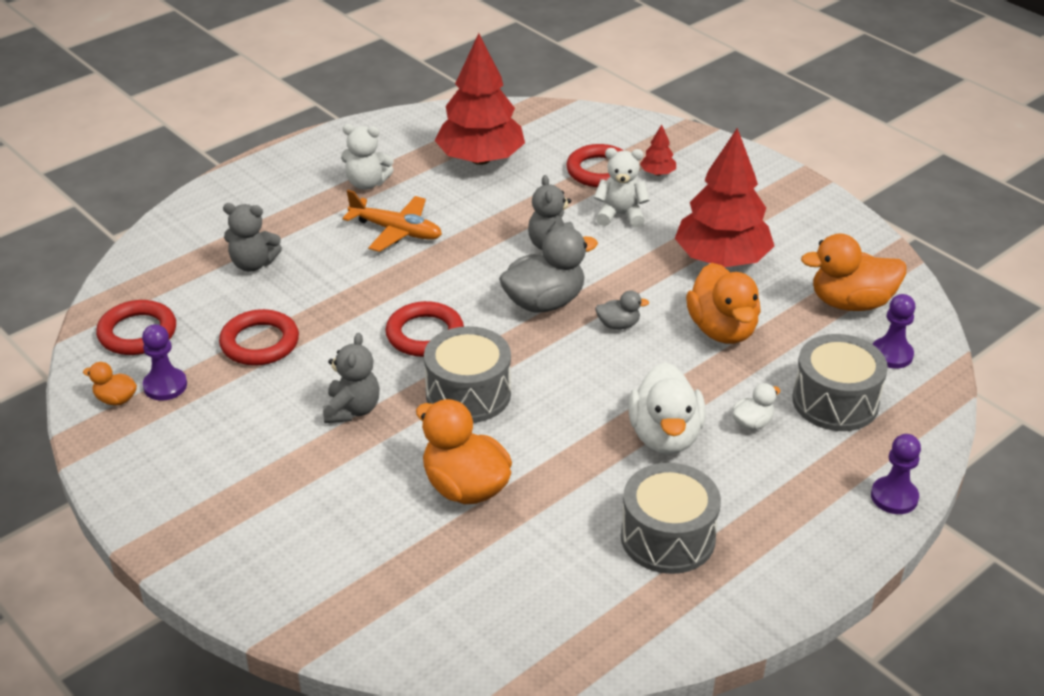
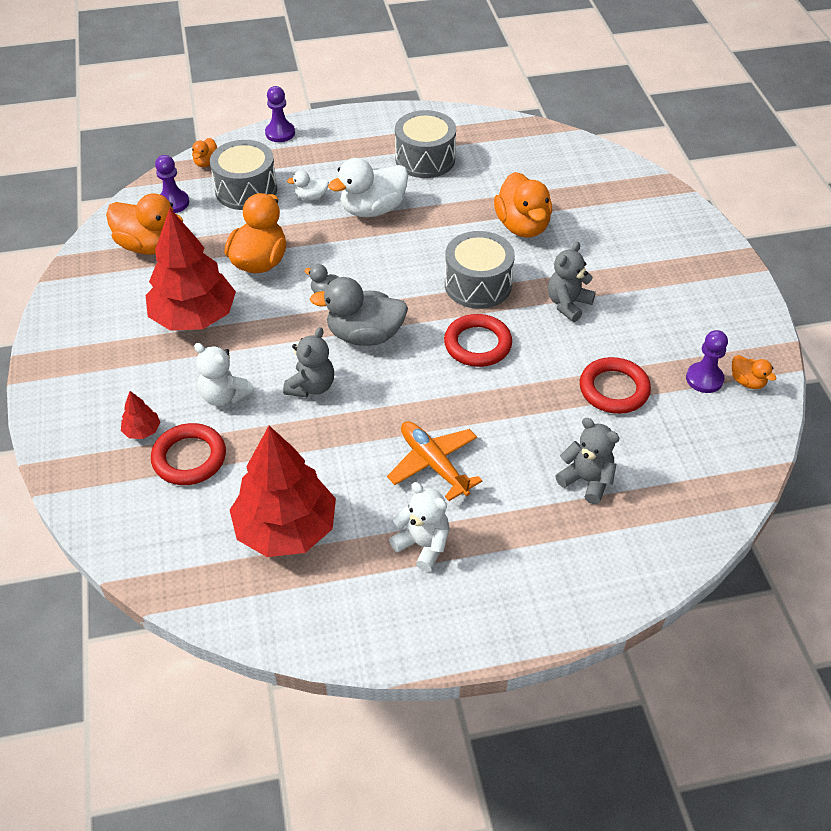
camera: 150 degrees left, 10 degrees up
red ring [96,300,176,355] -> none
white duck [628,362,705,454] -> white duck turned 150 degrees counterclockwise [328,158,408,217]
none -> orange duck [192,138,217,167]

